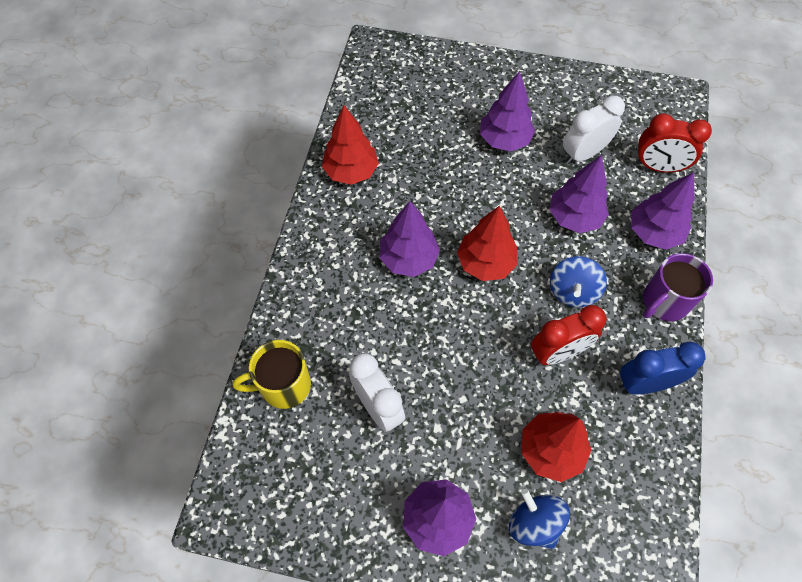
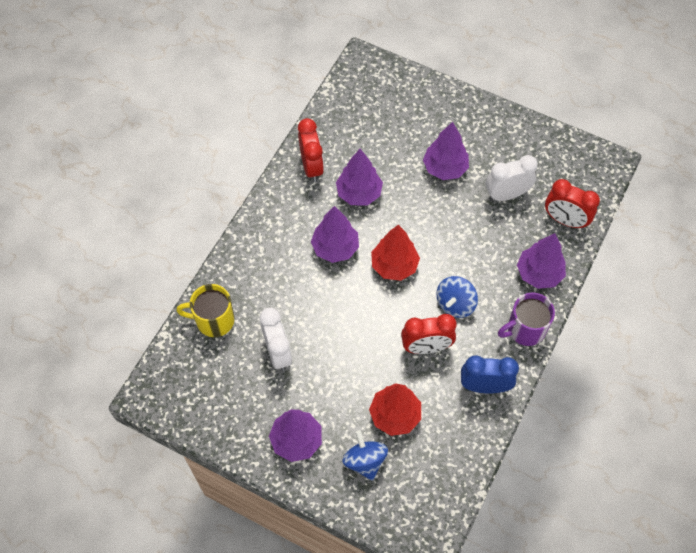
camera: 15 degrees right, 0 degrees up
red tree [322,105,379,185] -> red clock [298,118,324,182]
purple tree [549,155,609,233] -> purple tree moved to [336,149,383,205]

